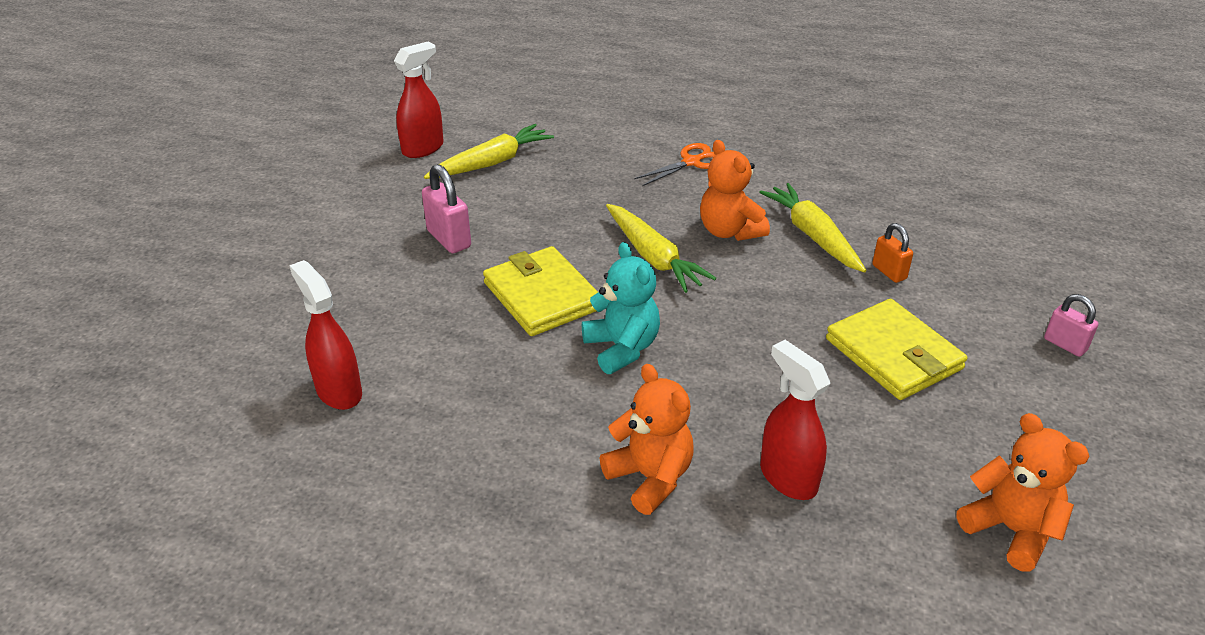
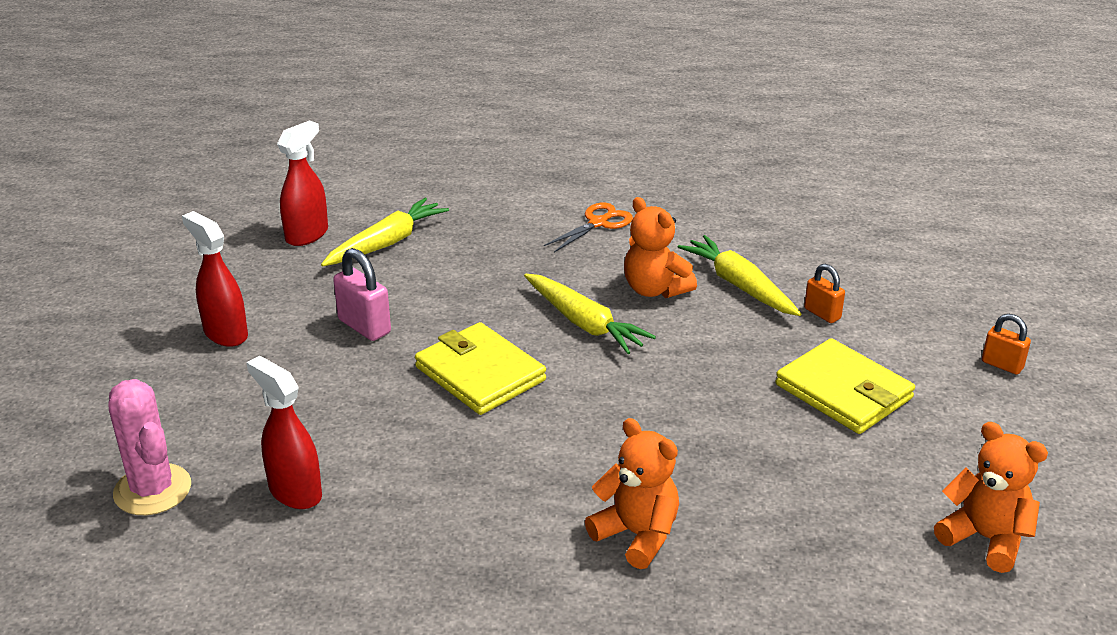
camera: 10 degrees left, 5 degrees down
turquoise teddy bear [582,242,660,374] -> none
red spray bottle [760,340,830,500] -> red spray bottle moved to [182,211,248,347]
pink padlock [1044,294,1099,357] -> orange padlock [982,314,1031,374]
none -> pink cactus [109,379,191,515]

